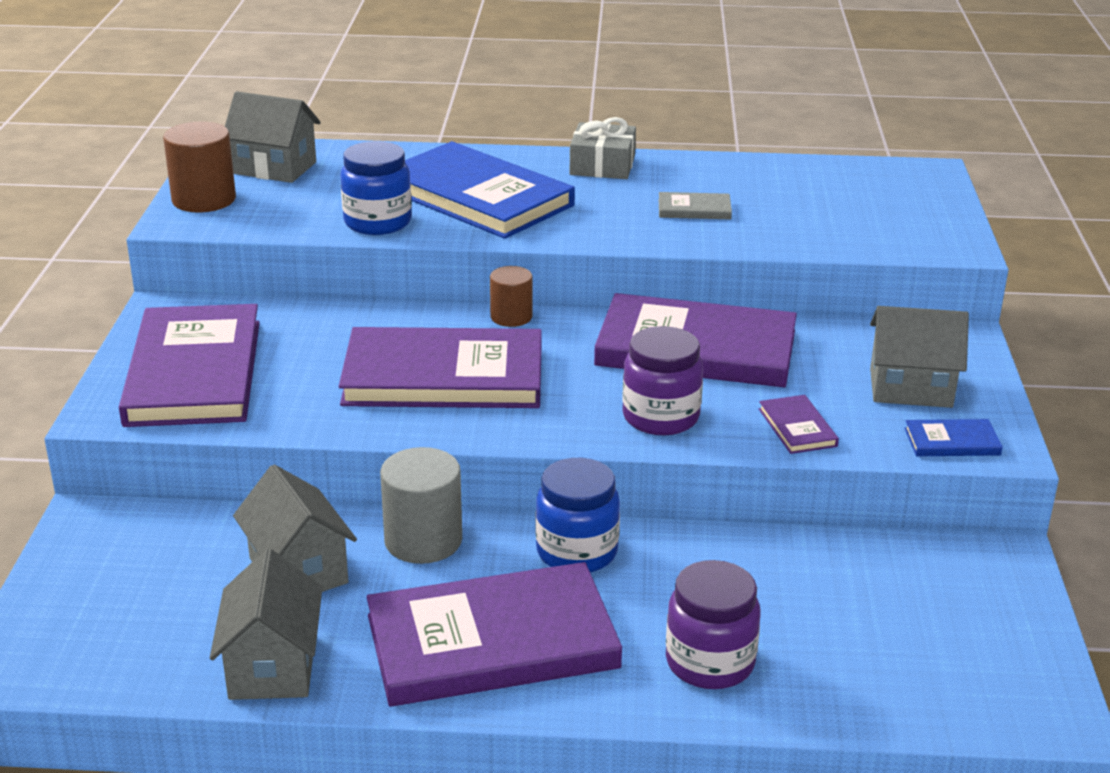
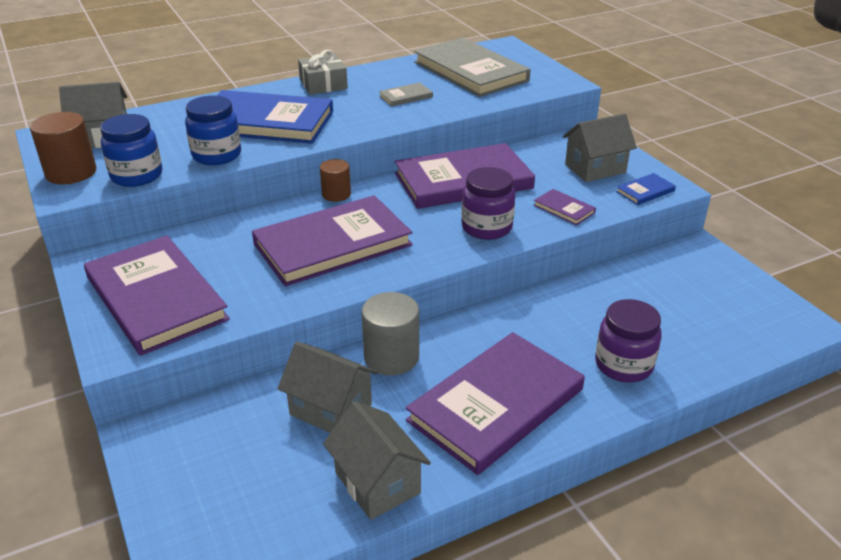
camera: 30 degrees left, 5 degrees up
blue jar [536,458,620,573] -> blue jar moved to [100,114,162,187]
none -> grey book [414,38,530,97]

